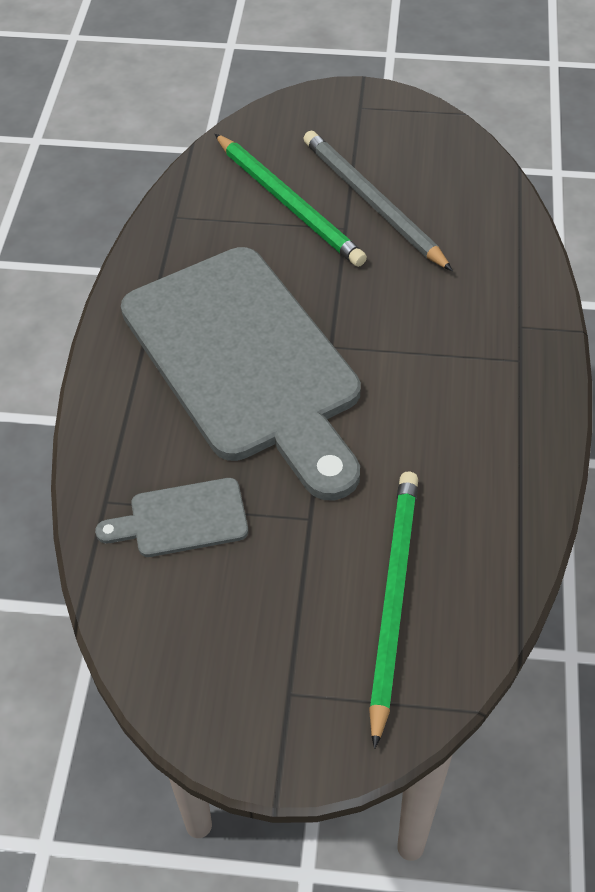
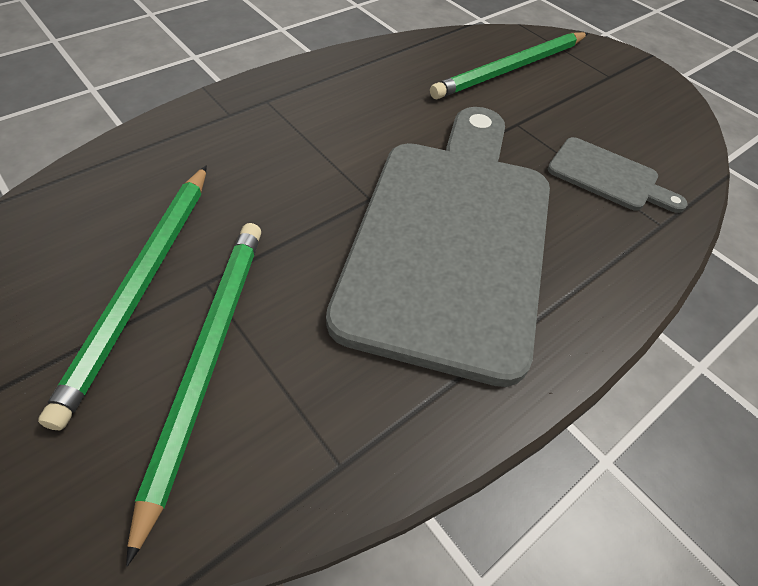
camera: 140 degrees left, 0 degrees up
grey pencil [303,131,453,271] -> green pencil [38,166,207,430]

